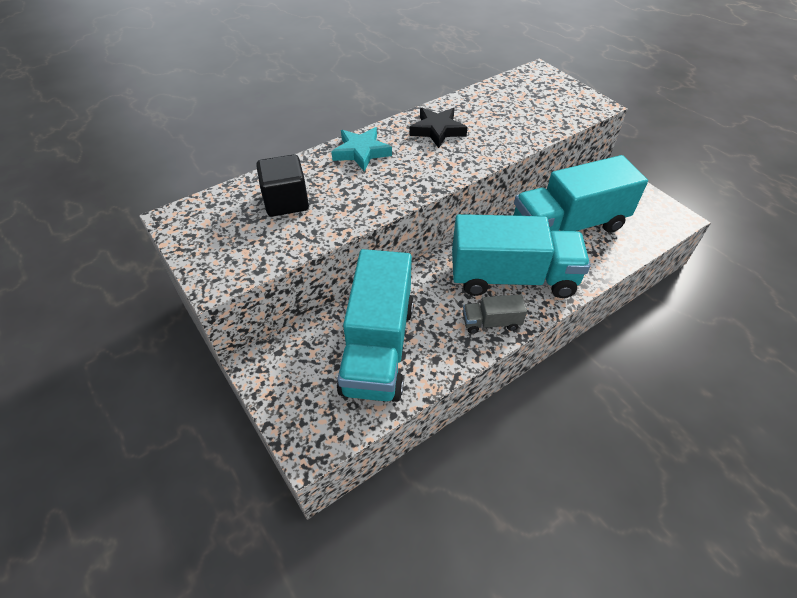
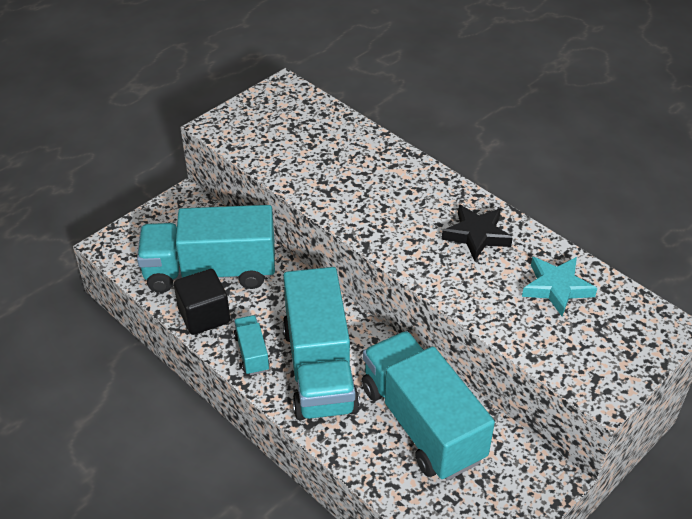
camera: 80 degrees right, 5 degrees down
black cube [256,154,309,217] -> black cube moved to [174,269,230,335]
turquoise star [331,127,392,171] -> turquoise star moved to [522,257,597,316]
grey truck [463,294,527,334] -> turquoise truck [234,315,270,375]

